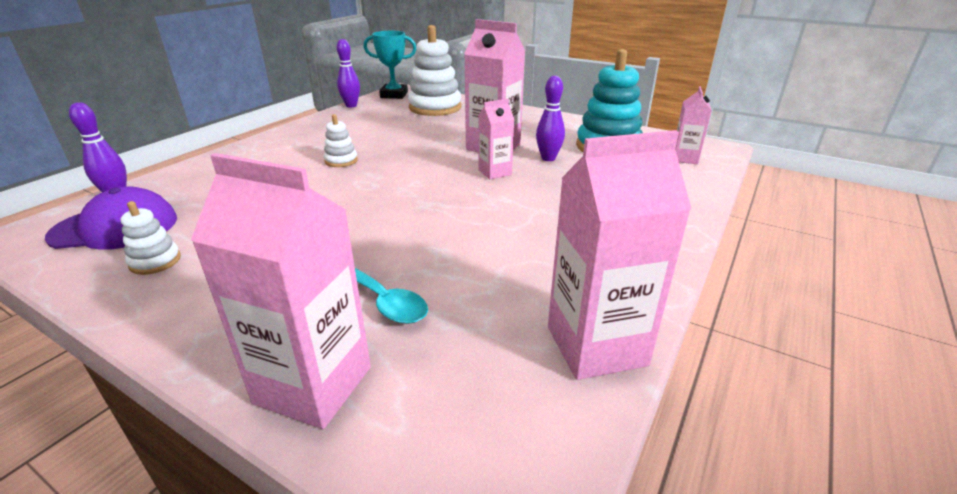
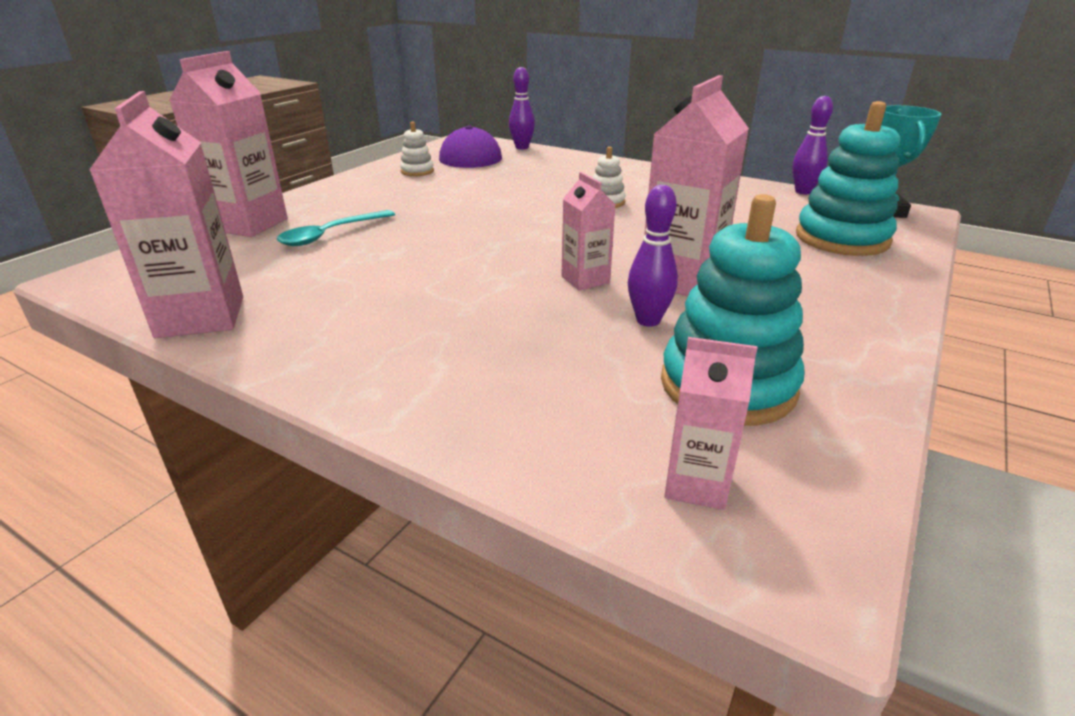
camera: 90 degrees right, 0 degrees up
white stacking toy [408,25,461,116] -> turquoise stacking toy [796,101,900,256]

